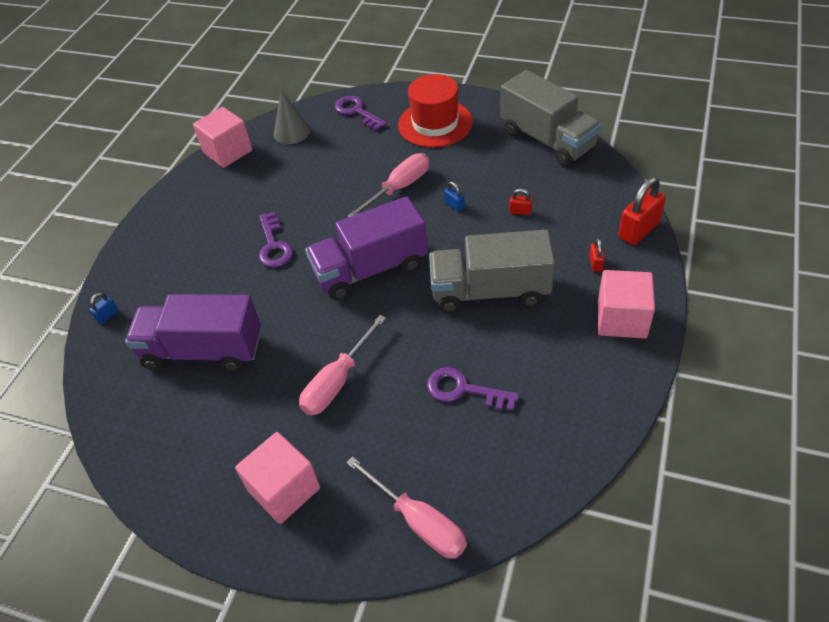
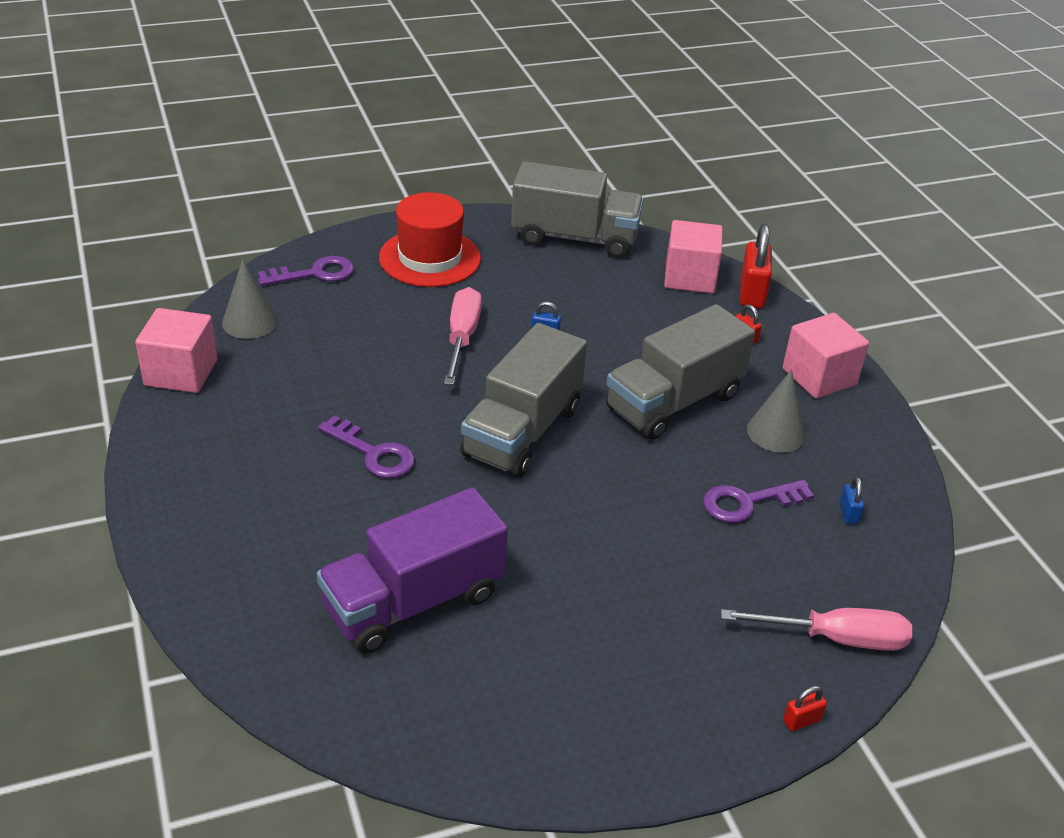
camera: 45 degrees left, 10 degrees down
blue padlock [89,293,118,324] -> blue padlock moved to [840,477,864,524]
pink cube [235,432,320,524] -> pink cube moved to [664,220,723,293]
pink screwdriver [299,315,386,415] -> none
purple truck [305,196,428,300] -> grey truck [460,323,587,478]
purple key [335,96,387,131] -> purple key turned 150 degrees clockwise [258,256,354,286]
red padlock [509,189,532,215] -> red padlock moved to [783,686,827,731]
none -> grey cone [747,369,806,453]

